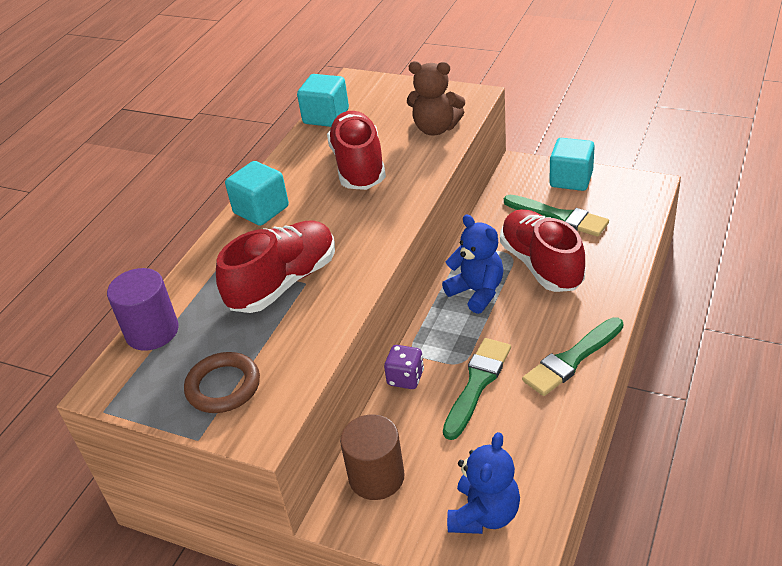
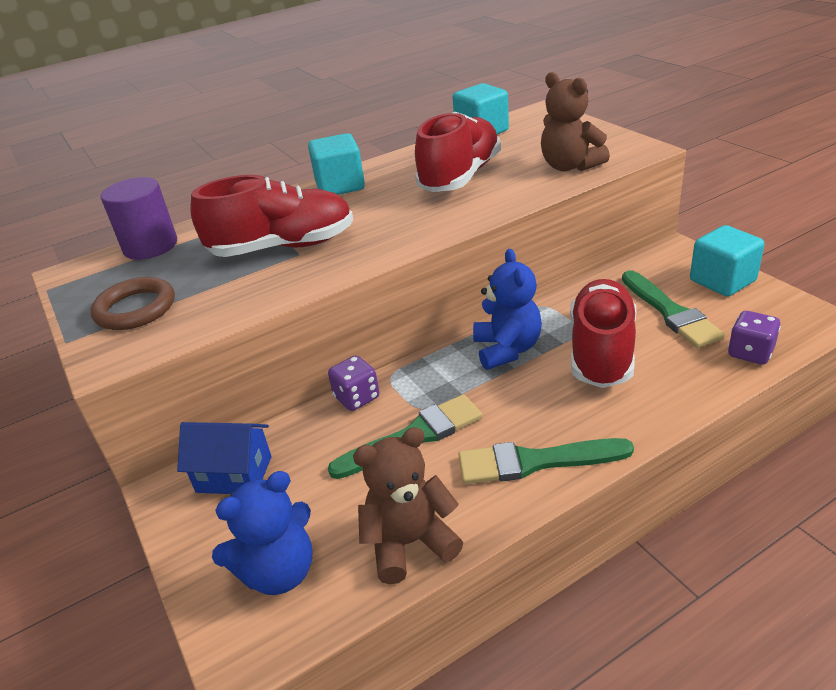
camera: 35 degrees right, 5 degrees down
brown cylinder [340,415,405,500] -> blue house [177,422,271,494]
none -> brown teddy bear [353,427,463,584]
none -> purple dice [728,311,781,364]

